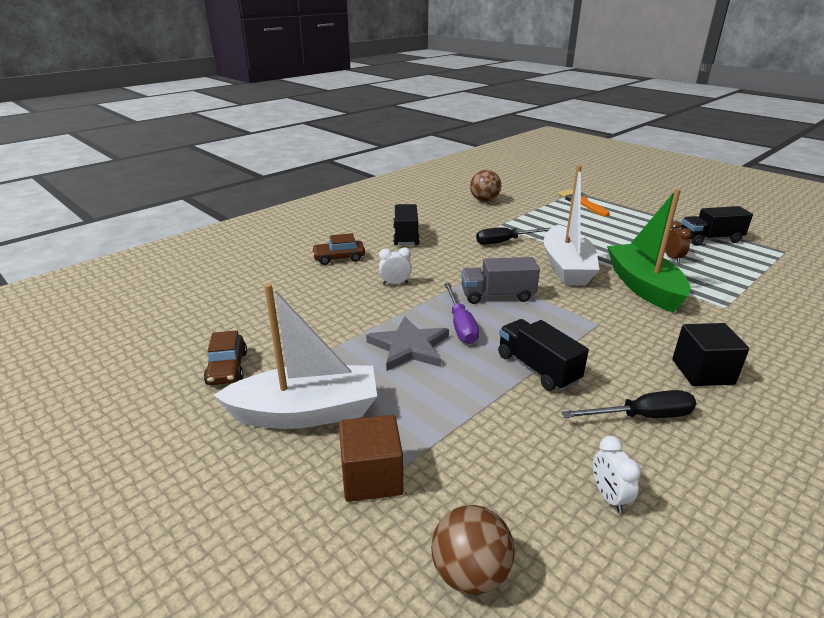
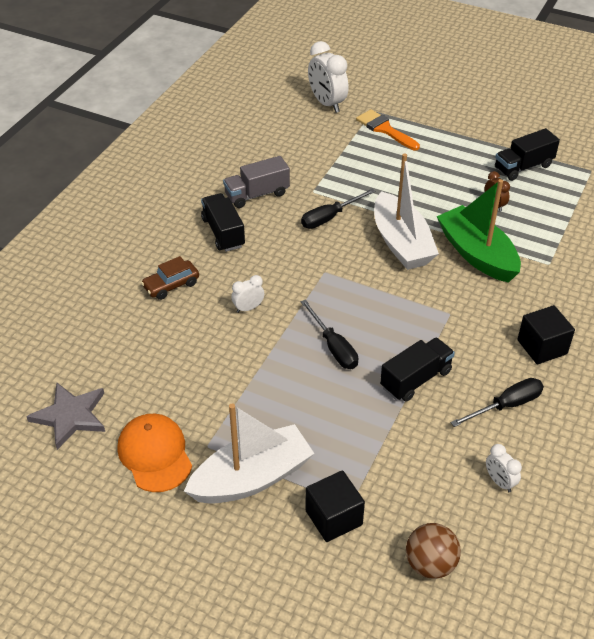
camera: 20 degrees left, 15 degrees up
brown car [204,330,247,385] -> orange cap [117,414,192,492]
brown cube [339,415,403,502] -> black cube [305,471,365,542]
grey star [366,316,449,371] -> grey star moved to [26,383,105,450]
purple screwdriver [444,283,479,344] -> black screwdriver [301,299,358,369]
grey truck [461,257,540,304] -> grey truck moved to [223,156,290,208]
brown ball [470,170,501,202] -> none
black truck [498,319,589,391] -> black truck turned 105 degrees clockwise [380,337,455,402]
none -> white clock [308,41,349,113]

